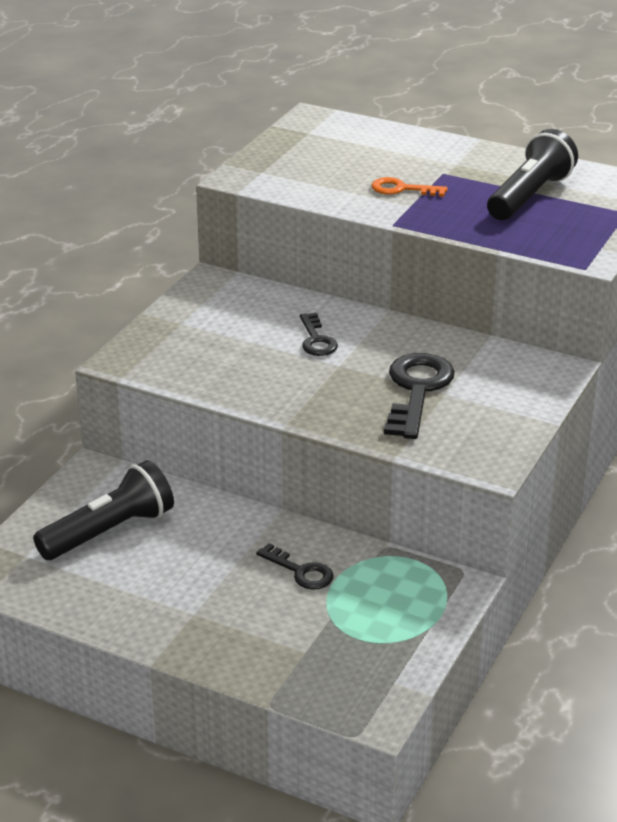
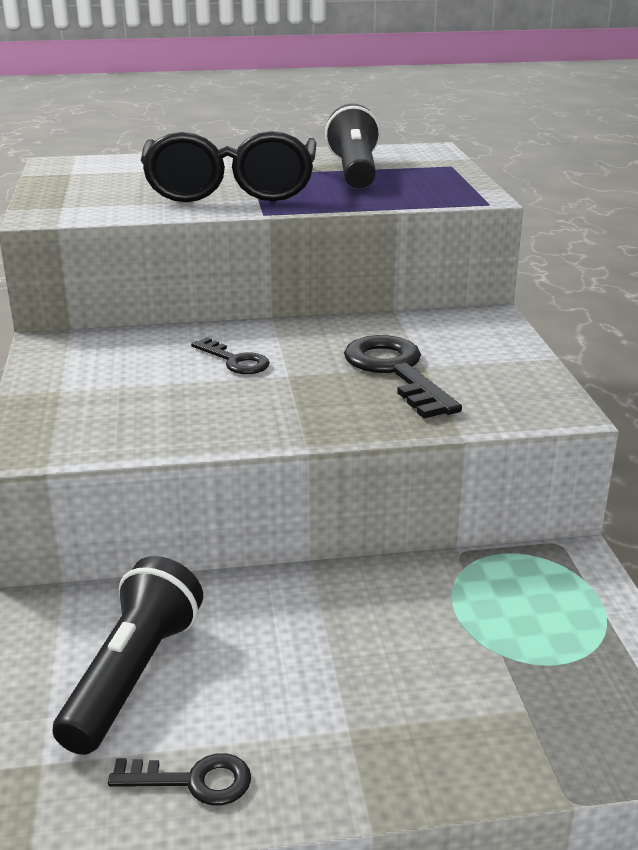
camera: 35 degrees left, 5 degrees down
black key [256,543,334,590] -> black key moved to [108,753,251,806]
orange key [372,177,448,197] -> black glasses [141,131,316,202]

